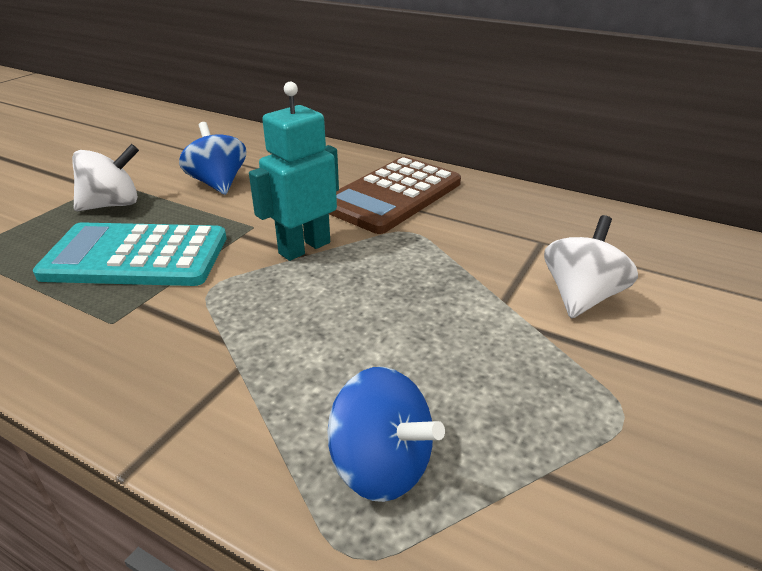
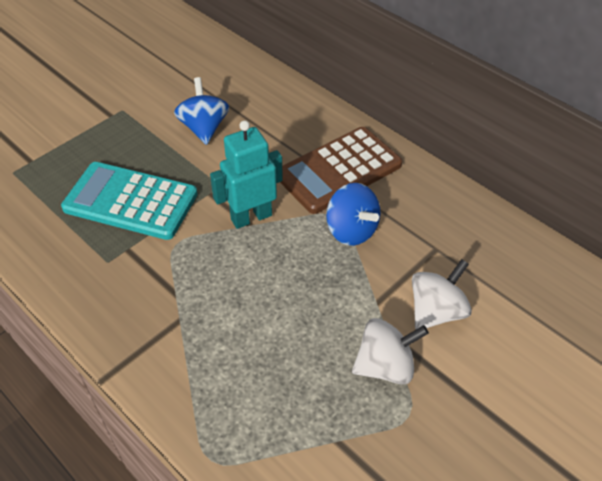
camera: 15 degrees right, 15 degrees up
white spinning top [72,144,139,211] -> white spinning top moved to [352,318,429,385]
blue spinning top [327,367,445,502] -> blue spinning top moved to [326,183,380,246]

